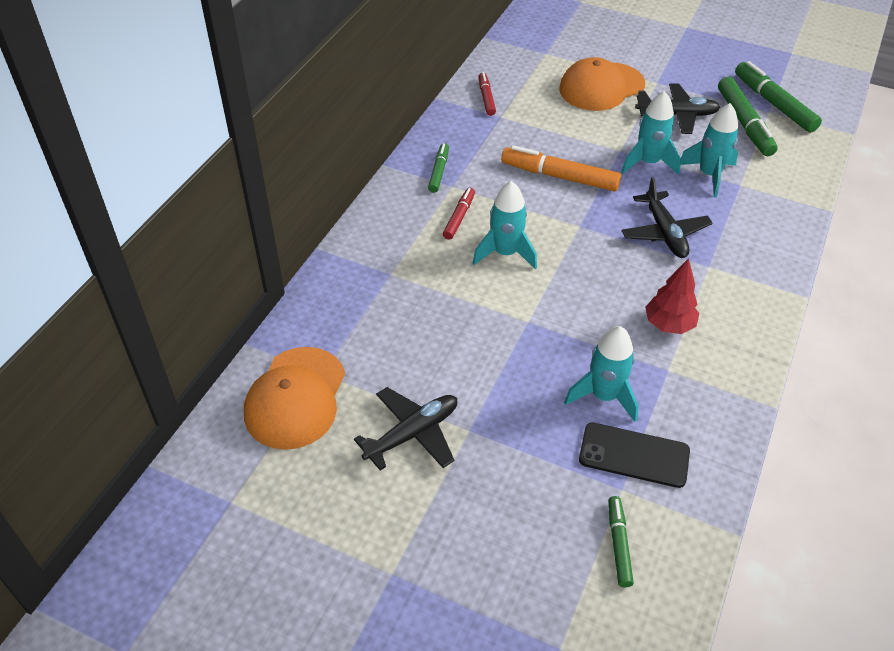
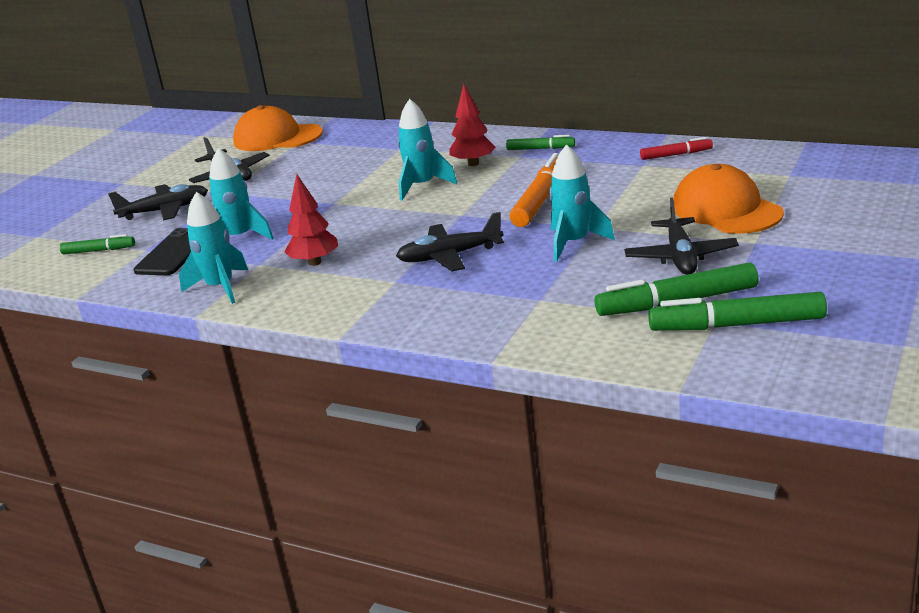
camera: 95 degrees right, 20 degrees down
red marker [443,188,475,240] -> red tree [449,84,495,166]
turquoise rocket [681,103,738,197] -> turquoise rocket moved to [179,192,248,304]
green marker [735,61,822,133] -> green marker turned 150 degrees counterclockwise [648,292,827,331]
none -> black plane [108,184,208,220]

